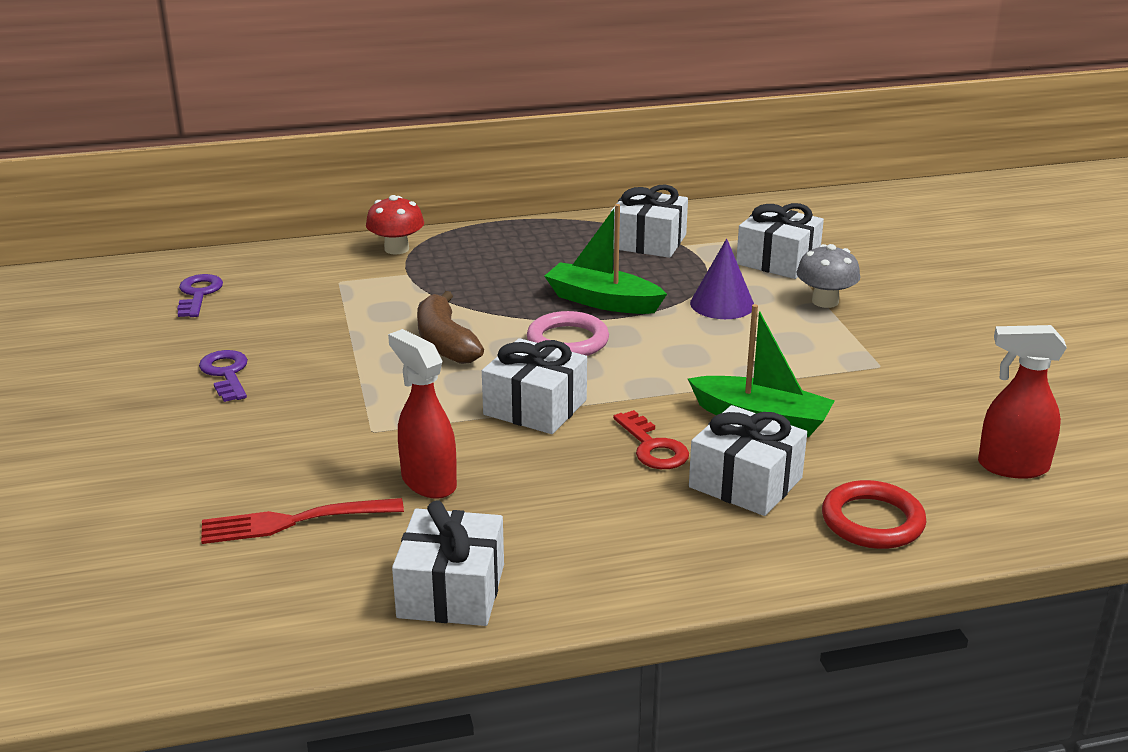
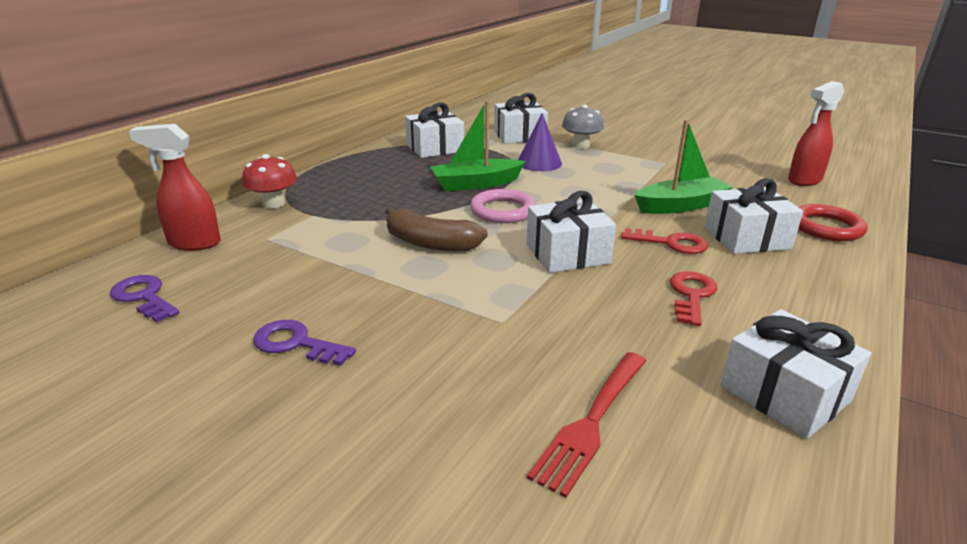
camera: 45 degrees left, 0 degrees up
red spray bottle [388,329,457,499] -> red spray bottle moved to [129,124,221,251]
none -> red key [670,271,717,326]

